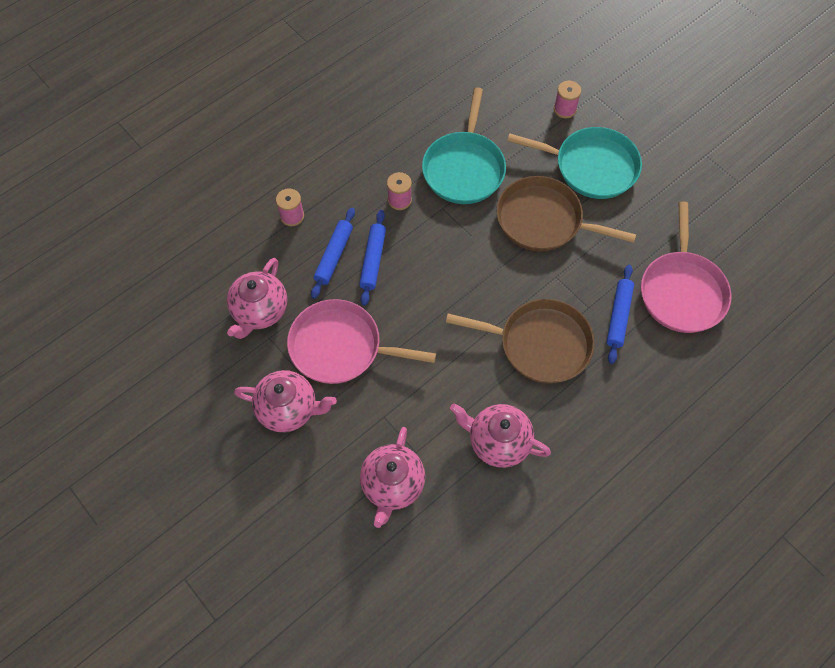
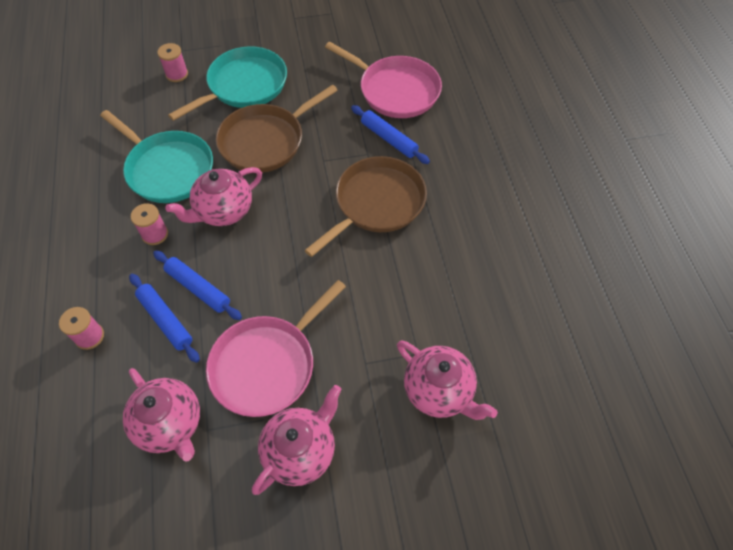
camera: 60 degrees left, 5 degrees down
pink teapot [450,403,551,468] -> pink teapot moved to [165,167,262,226]

